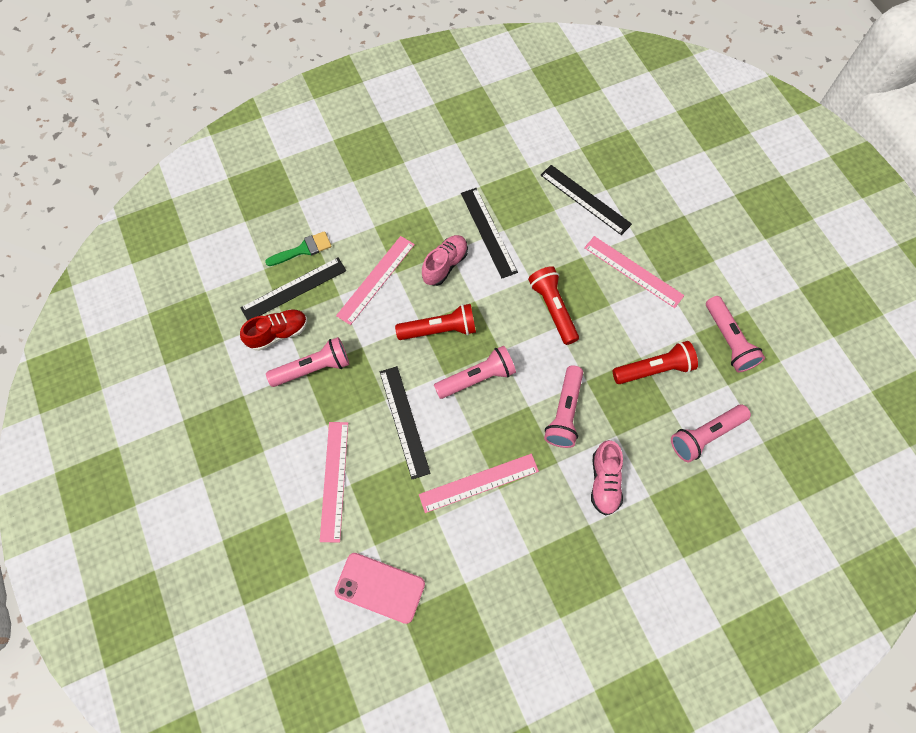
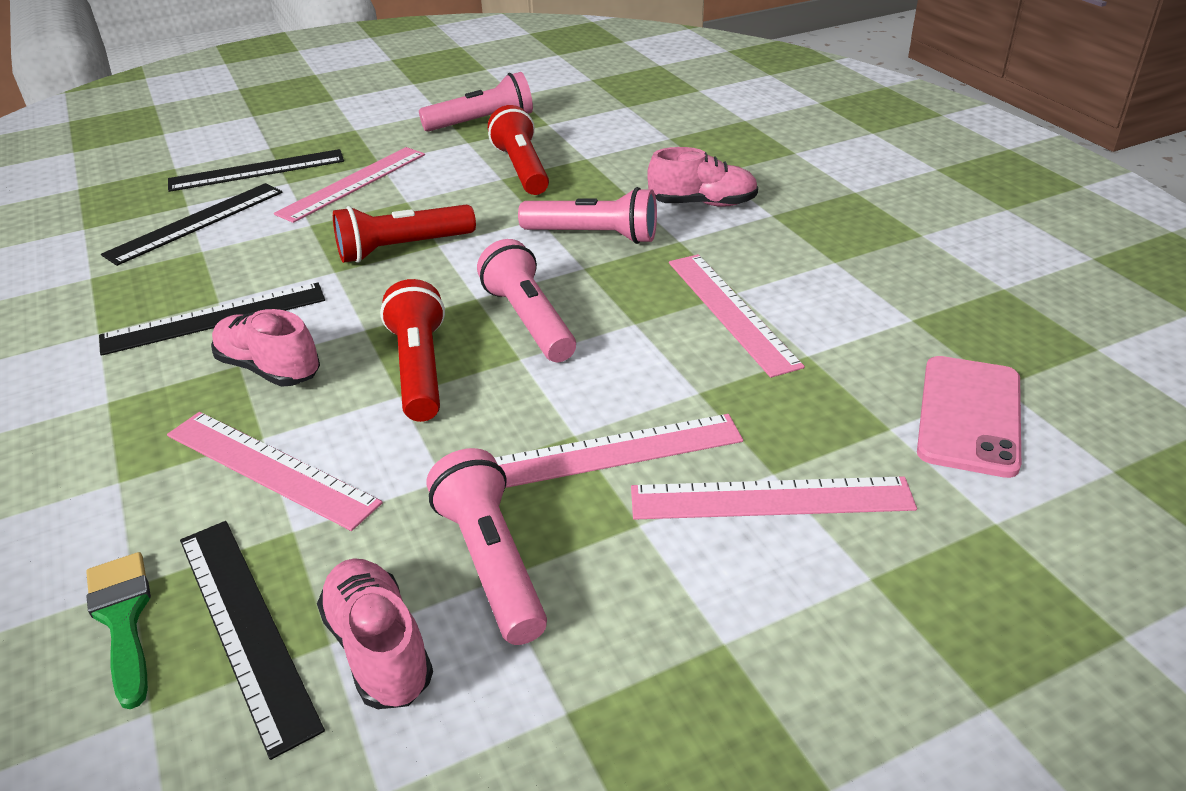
camera: 90 degrees left, 30 degrees down
red shoe [240,309,307,351] -> pink shoe [317,558,433,709]
black ruler [380,366,431,479] -> black ruler moved to [168,149,344,192]
pink flashlight [671,405,751,462] -> none
none -> pink ruler [495,414,743,488]

